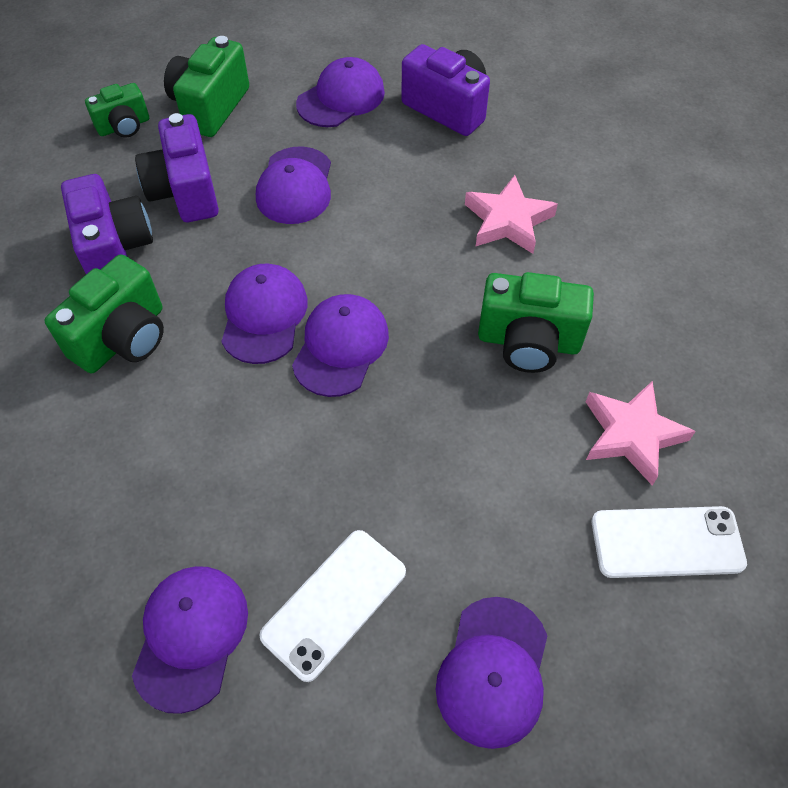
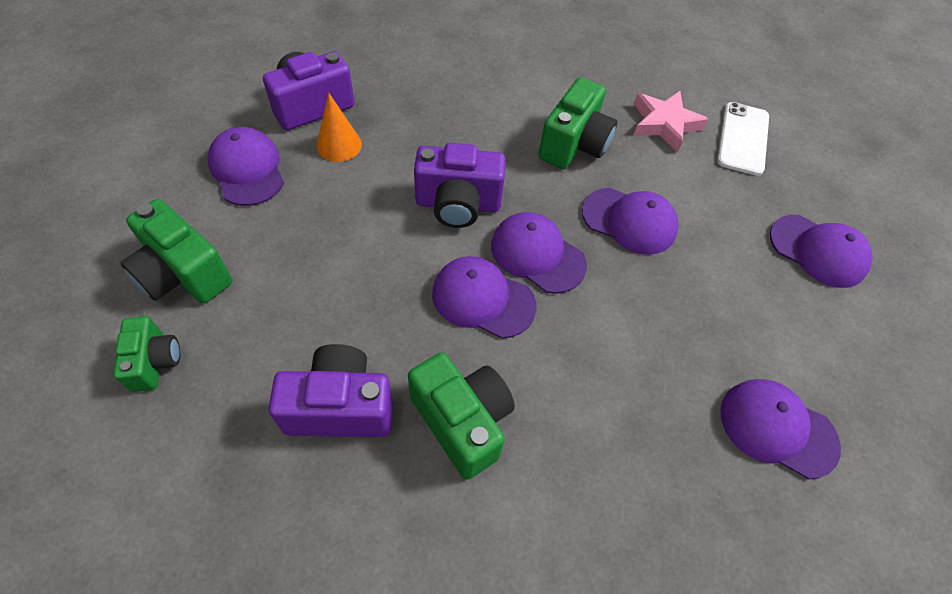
camera: 75 degrees left, 0 degrees up
purple camera [135,113,219,222] -> purple camera moved to [414,143,506,228]
purple cap [256,146,331,224] -> purple cap moved to [582,188,679,255]
white phone [259,530,406,682] -> none
pink star [465,175,558,254] -> none
none -> orange cone [316,93,362,162]

